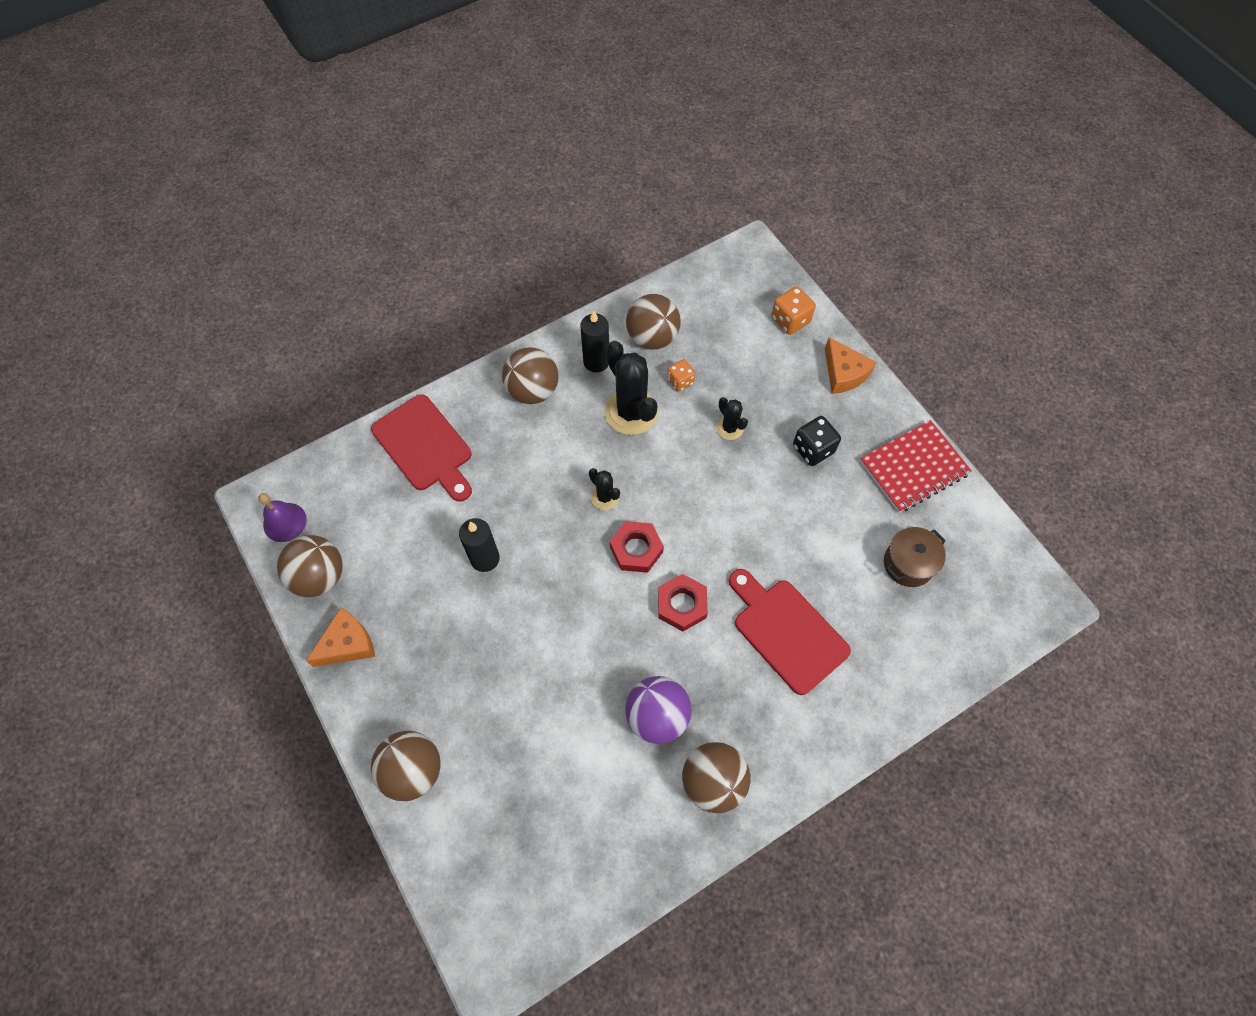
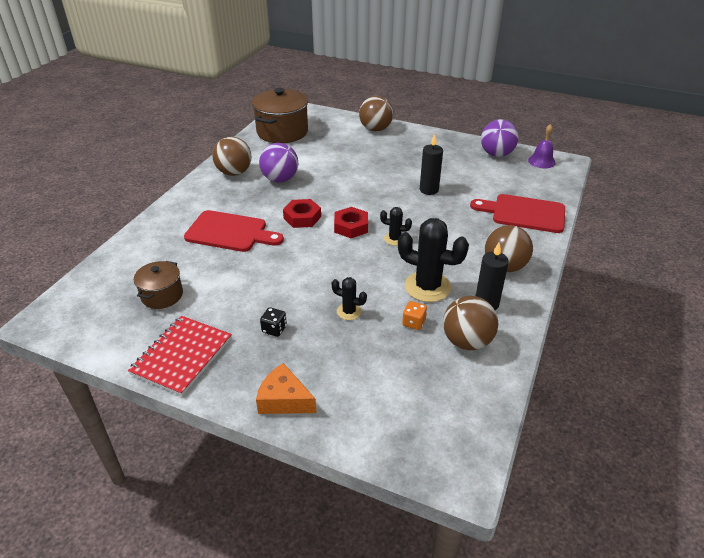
camera: 145 degrees right, 25 degrees down
brown ball [277,535,343,597] -> purple ball [481,119,519,157]
orange cheese [306,607,375,667] -> none
orange dice [771,286,816,335] -> none
black dice [793,416,841,466] -> black dice [260,307,287,337], size x0.66
none -> brown pot [252,88,308,143]

